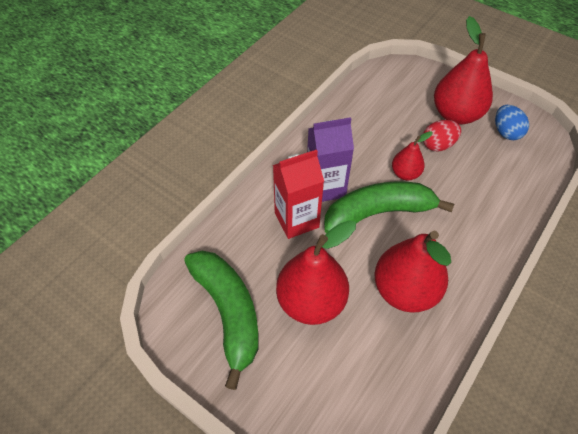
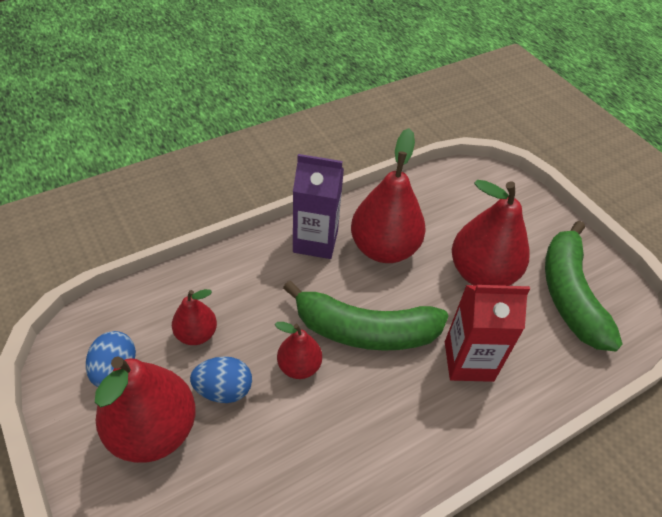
camera: 160 degrees left, 5 degrees down
purple carton [307,117,354,202] -> purple carton moved to [293,154,344,259]
red egg [423,120,461,151] -> blue egg [190,356,252,403]
none -> red pear [172,289,217,345]

